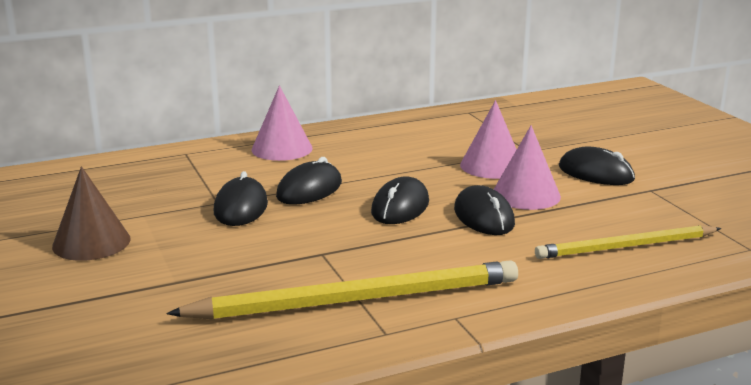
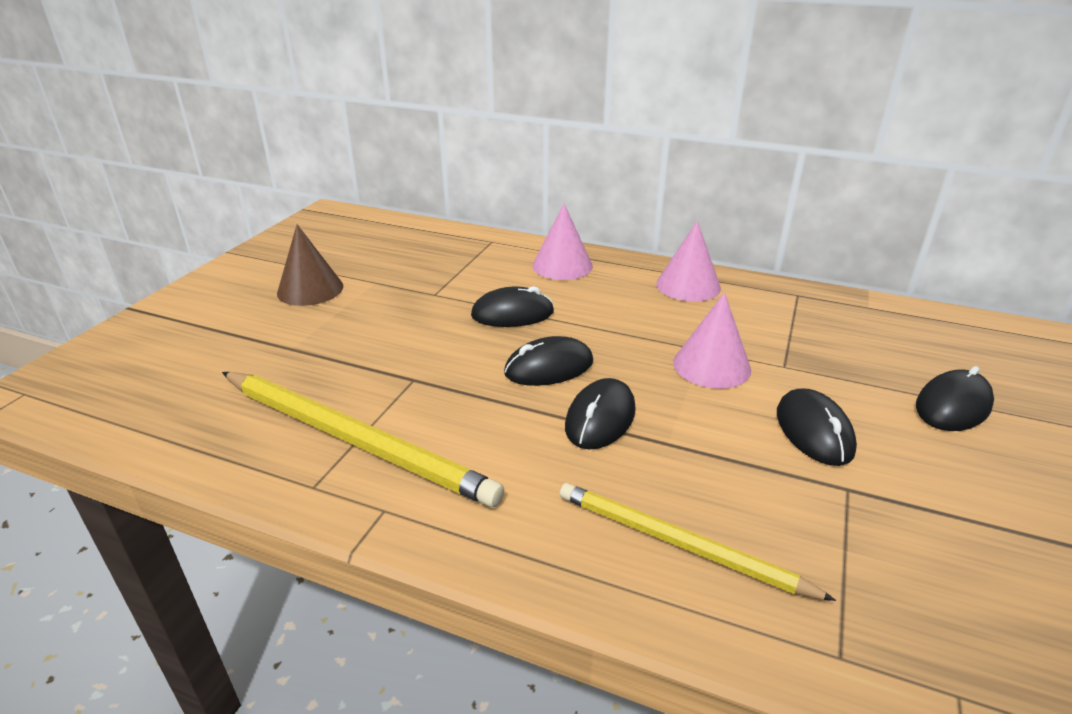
camera: 45 degrees right, 10 degrees up
black mouse [214,171,268,226] -> black mouse moved to [916,366,994,431]
pink cone [494,125,561,210] -> pink cone moved to [656,221,721,301]

